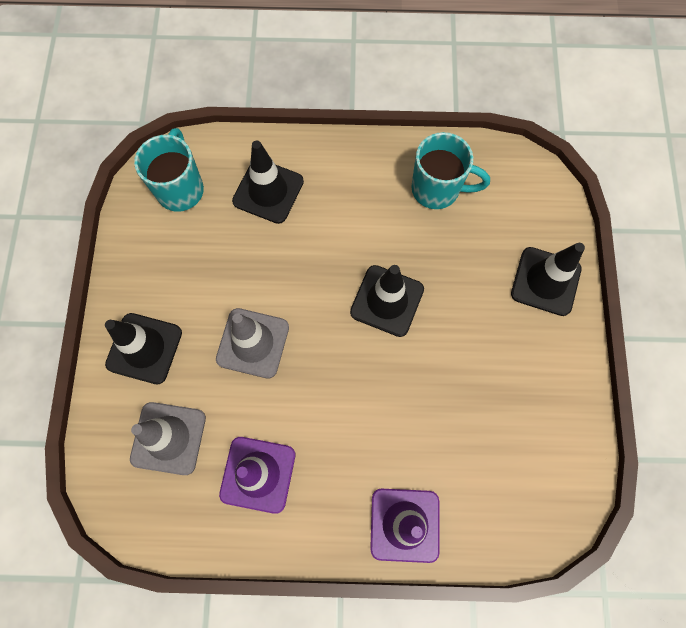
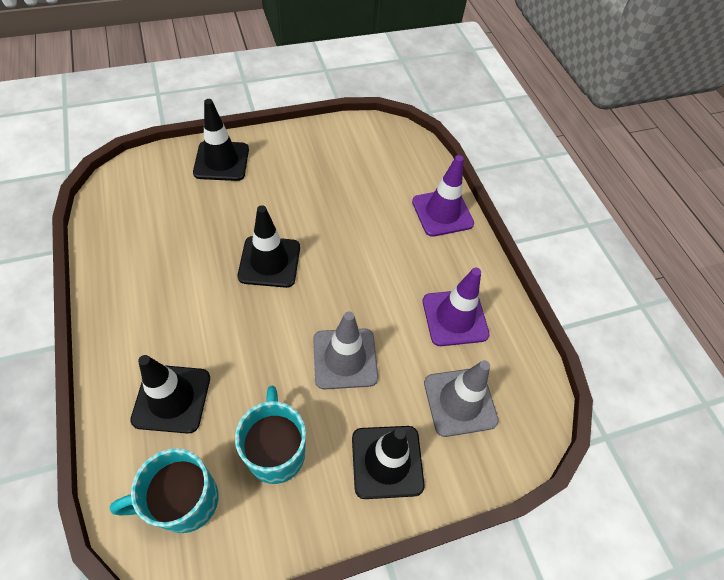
camera: 115 degrees left, 15 degrees down
turquoise mug [411,132,490,209] -> turquoise mug moved to [235,386,306,484]

